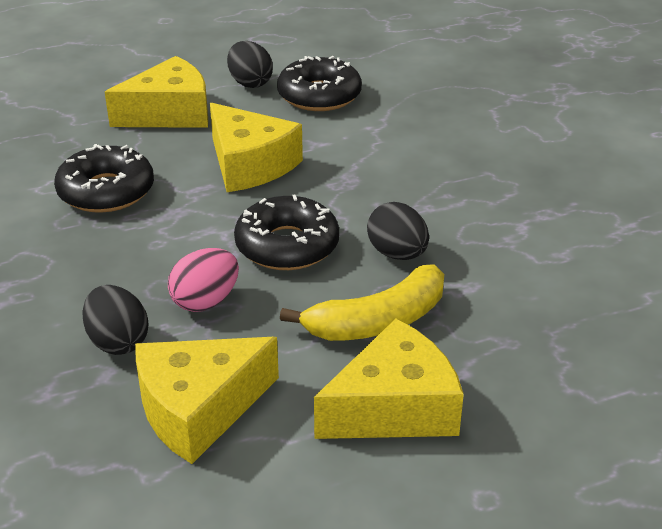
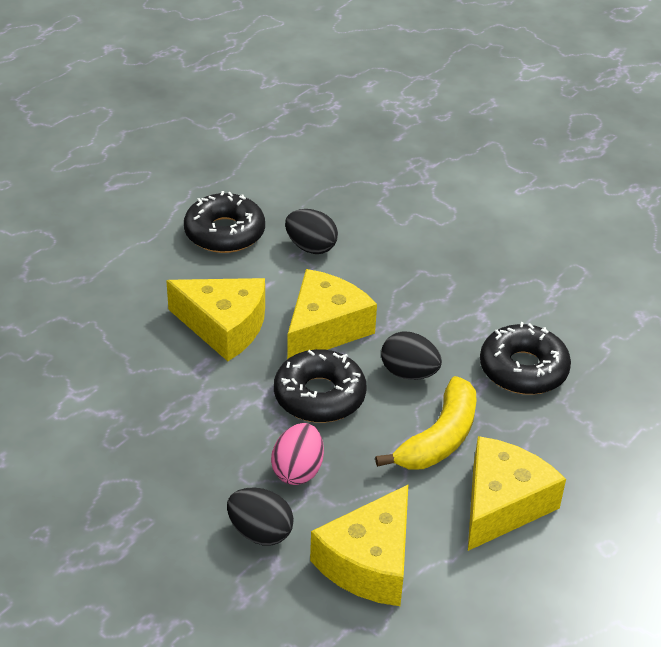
camera: 30 degrees left, 5 degrees up
black donut [54,144,154,213] -> black donut moved to [480,322,571,395]
yellow cheese [105,56,208,128] -> yellow cheese moved to [287,269,377,359]
black egg [227,41,273,88] -> black egg moved to [285,209,338,254]

